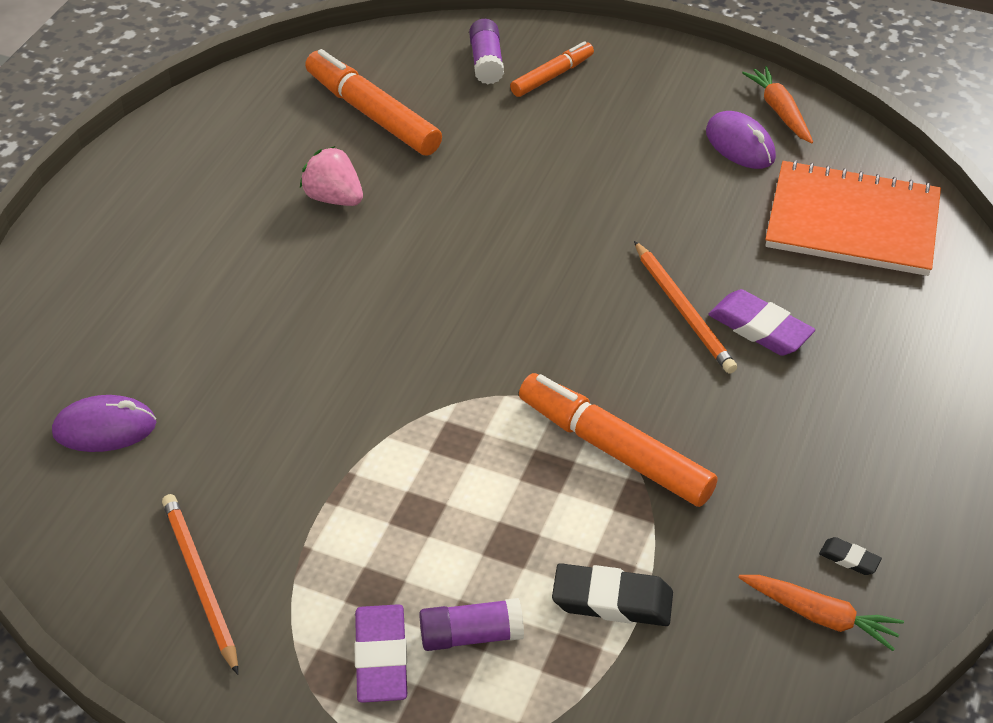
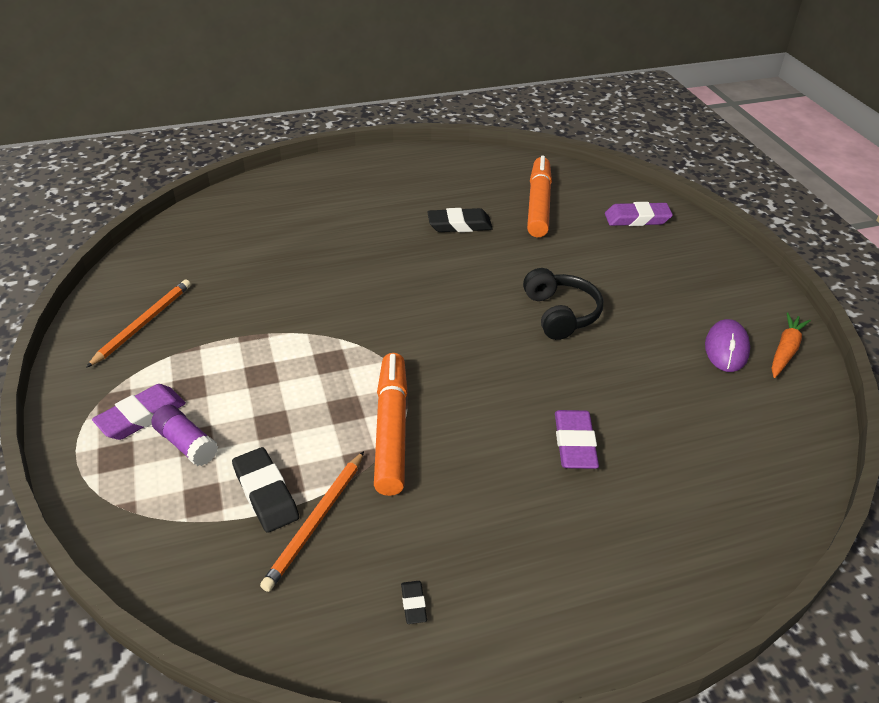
camera: 50 degrees right, 5 degrees down
purple mouse [52,395,156,452] -> none
pink strawberry [300,146,363,206] -> black eraser [427,208,493,232]
purple glue stick [469,19,504,84] -> purple eraser [605,202,673,226]
orange marker [510,41,594,97] -> none
orange pencil [634,241,737,374] -> orange pencil moved to [260,451,364,592]
orange carrot [738,575,904,651] -> none
orange notebook [765,160,941,276] -> none
none -> black headphones [523,268,603,340]

